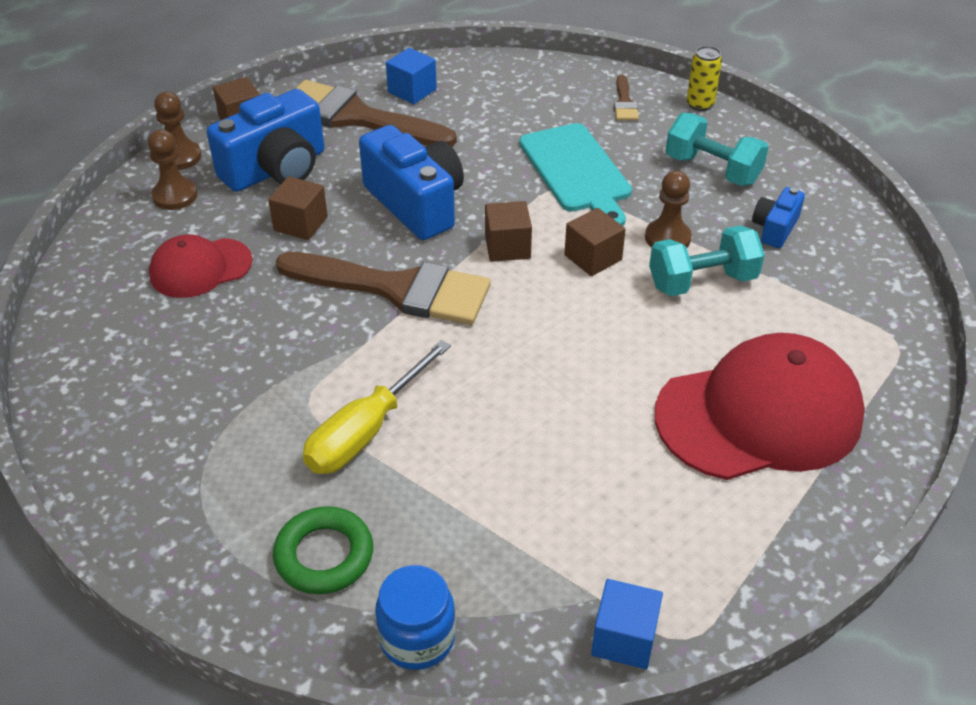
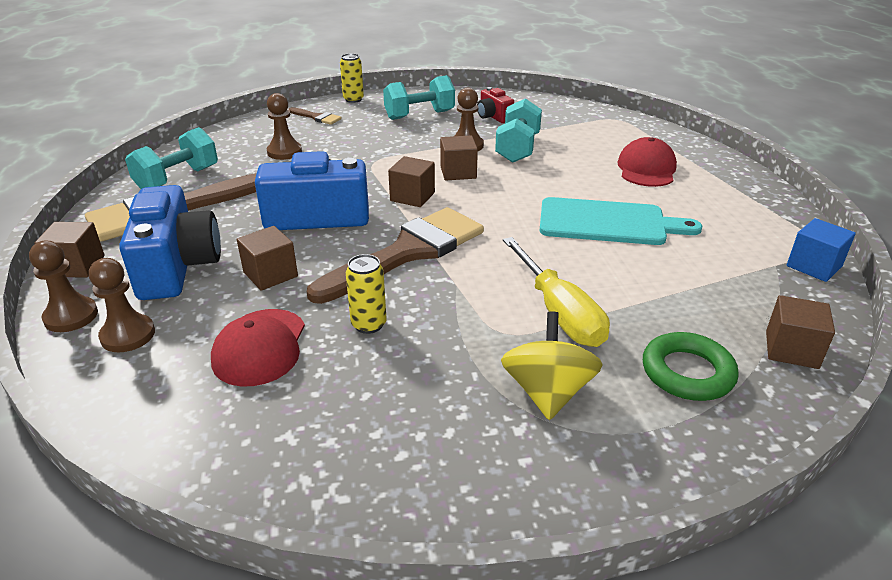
camera: 60 degrees left, 10 degrees down
blue jar [375,565,456,670] -> brown cube [766,295,835,369]
blue cube [386,48,437,104] -> turquoise dumbbell [125,127,218,189]
turquoise cutting board [519,123,632,226] -> turquoise cutting board moved to [539,197,702,245]
red cap [655,333,865,480] -> red cap [617,137,677,187], size x0.55
blue camera [752,187,805,248] -> red camera [477,87,514,123]
none -> brown pawn [267,93,302,160]
none -> yellow can [346,254,386,334]
none -> yellow spinning top [501,311,603,420]

